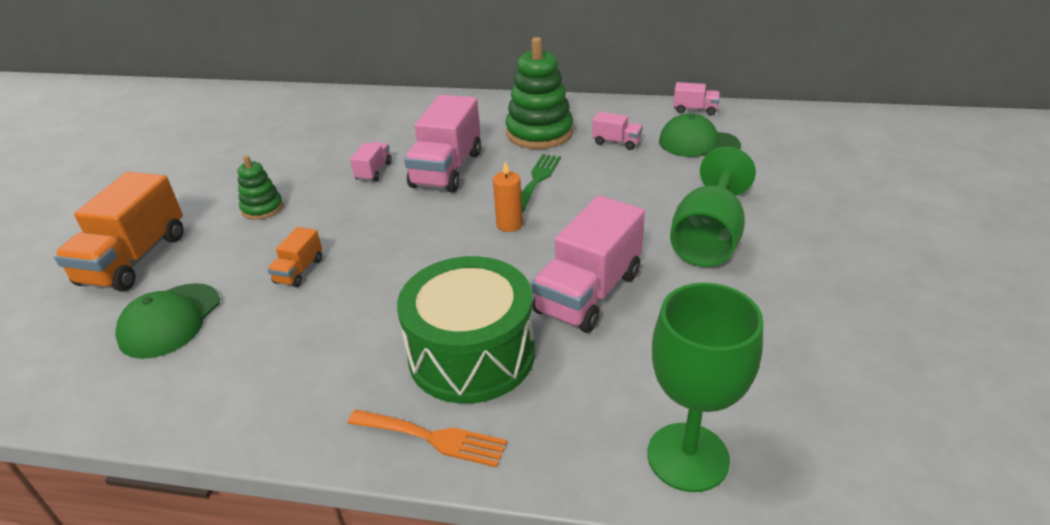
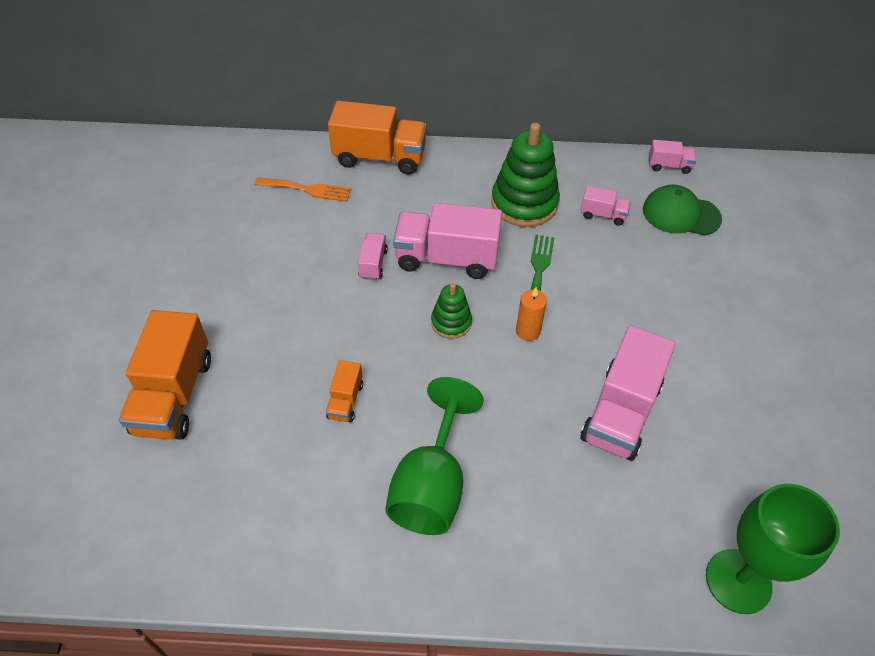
camera: 10 degrees left, 15 degrees up
green cap [115,283,220,359] -> none
green stacking toy [237,155,283,220] -> green stacking toy moved to [431,283,472,339]
orange fork [347,410,507,467] -> orange fork moved to [255,177,351,202]
green drum [397,256,535,404] -> none
pink truck [404,95,481,192] -> pink truck turned 90 degrees clockwise [393,203,502,279]
green goblet [670,147,756,267] -> green goblet moved to [385,377,484,535]
none -> orange truck [328,100,427,175]

